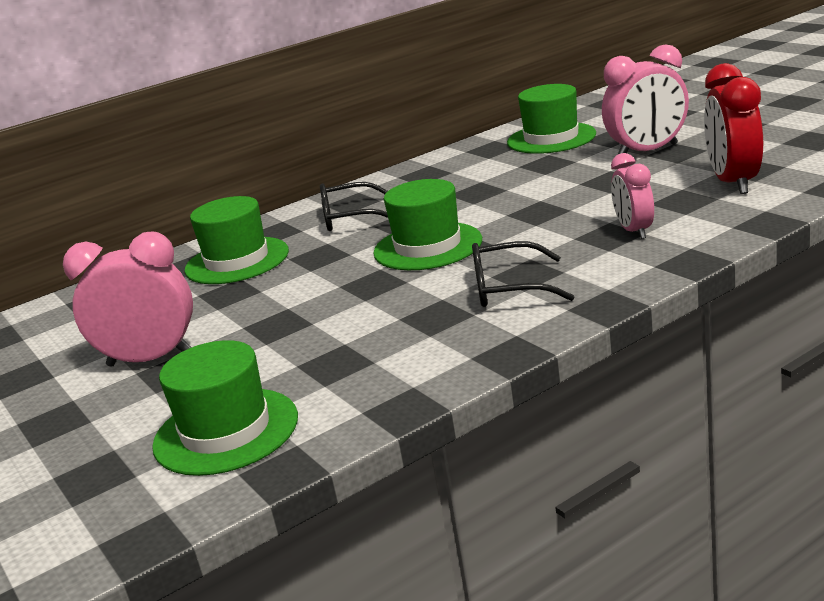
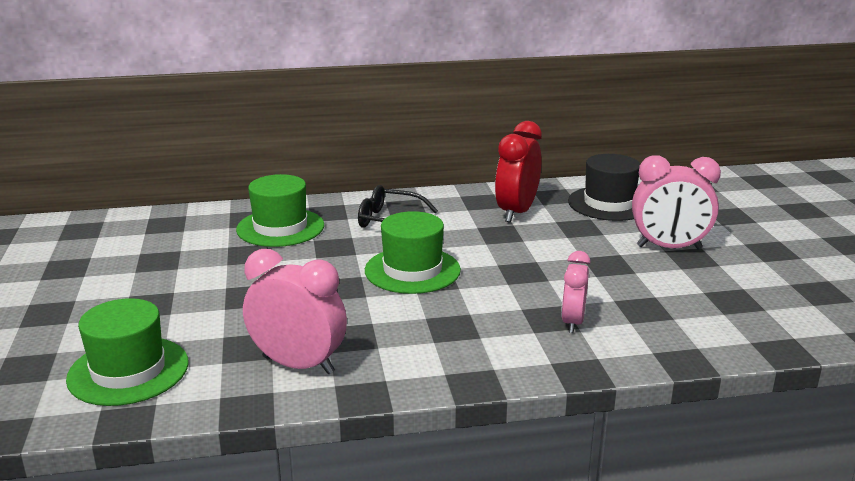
camera: 20 degrees right, 0 degrees up
pink clock [63,232,193,367] -> pink clock moved to [243,249,347,374]
black glasses [472,241,574,307] -> none
green hat [507,84,596,154] -> black hat [568,154,640,221]
red clock [704,63,763,194] -> red clock moved to [495,121,542,222]

